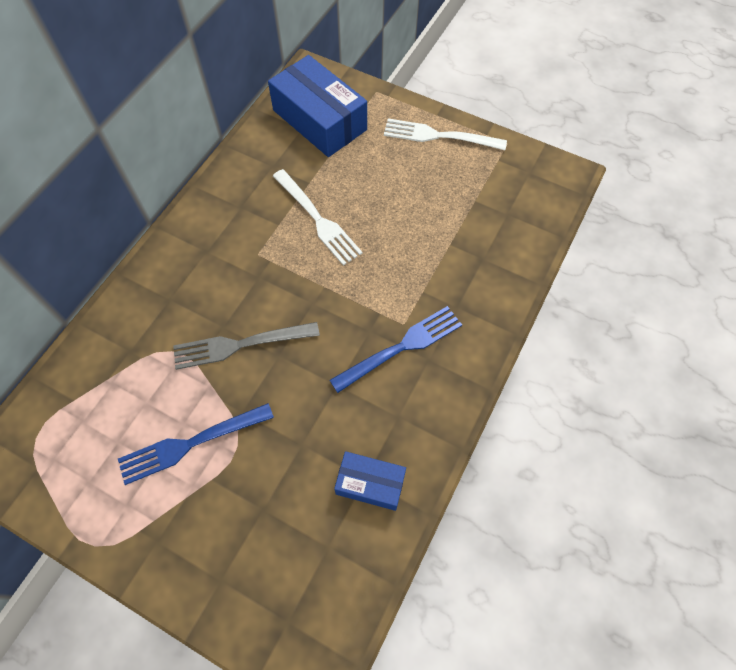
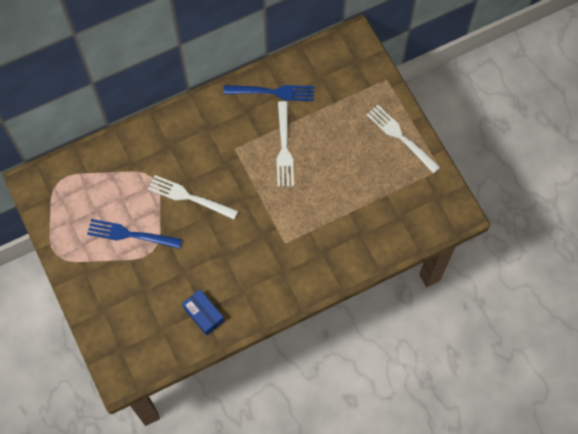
camera: 35 degrees right, 5 degrees up
grey fork [173,322,320,370] -> white fork [148,175,238,220]
blue box [268,55,367,157] -> none
blue fork [330,306,462,393] -> blue fork moved to [224,85,314,101]

